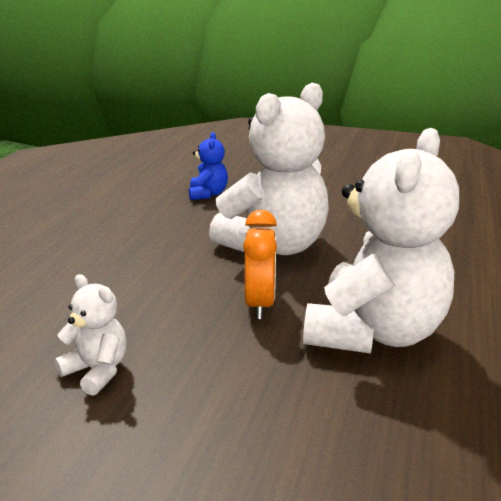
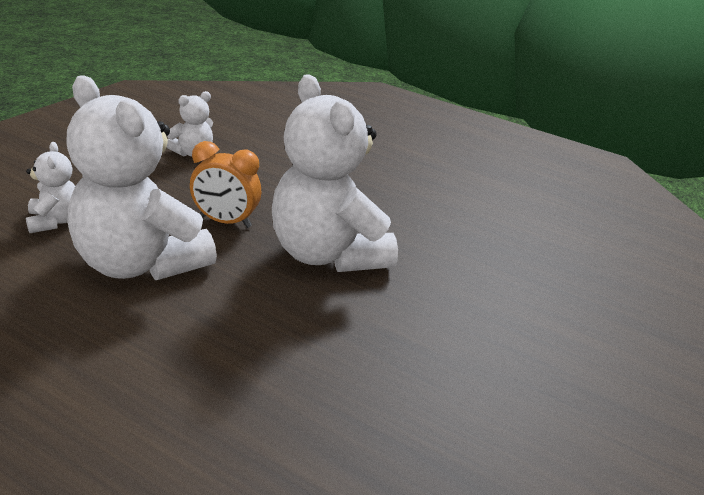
camera: 100 degrees right, 5 degrees up
blue teddy bear [189,132,228,200] -> none
none -> white teddy bear [26,142,75,233]

